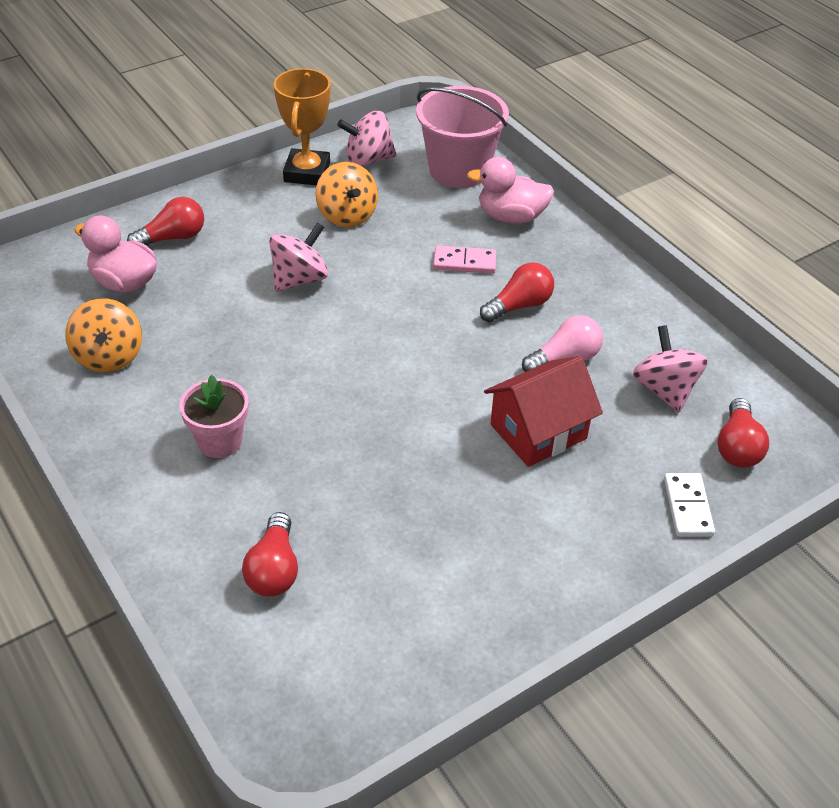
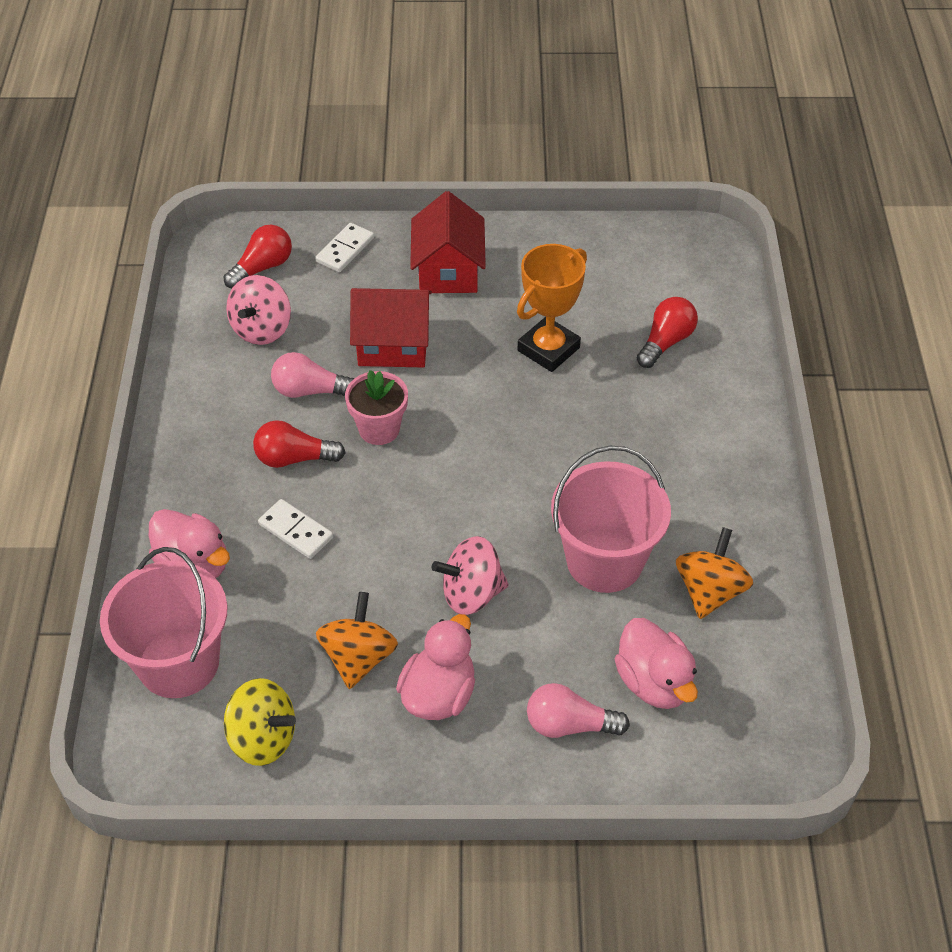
camera: 145 degrees left, 5 degrees up
red light bulb [127,197,204,246] -> pink light bulb [527,683,630,738]
pink flower pot [179,375,249,458] -> pink flower pot moved to [345,370,408,445]
orange trophy [274,68,331,185] -> orange trophy moved to [517,244,587,372]
pink spinning top [337,111,396,167] -> yellow spinning top [224,678,296,766]
pink domino [433,246,496,274] -> white domino [258,499,333,559]
none -> pink duck [396,614,475,720]
none -> red house [410,191,486,293]
none -> pink bucket [551,446,671,593]

